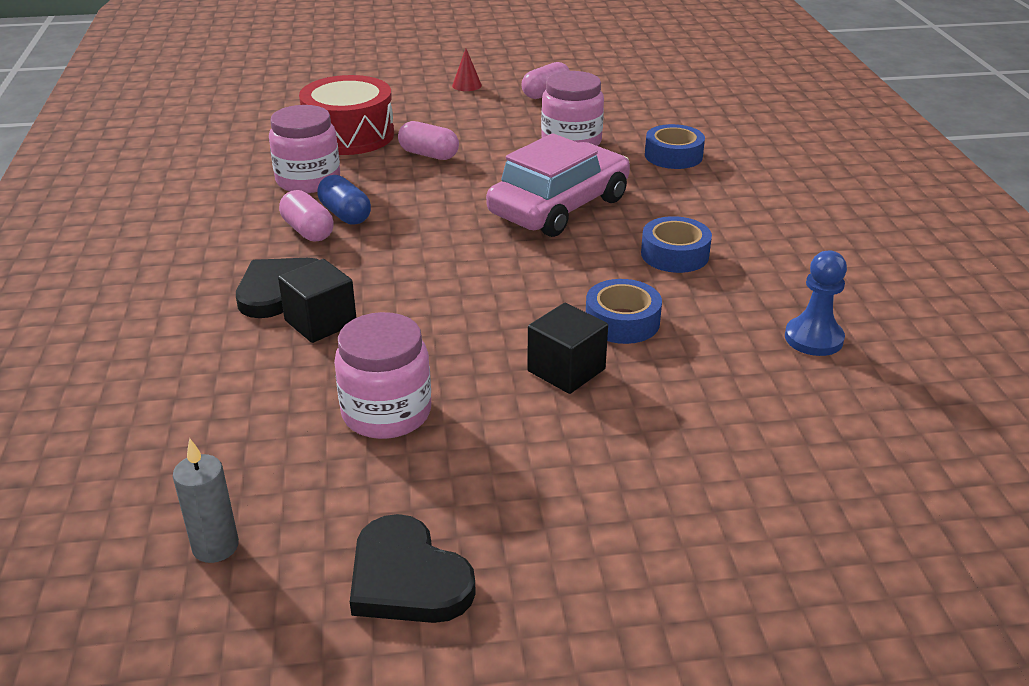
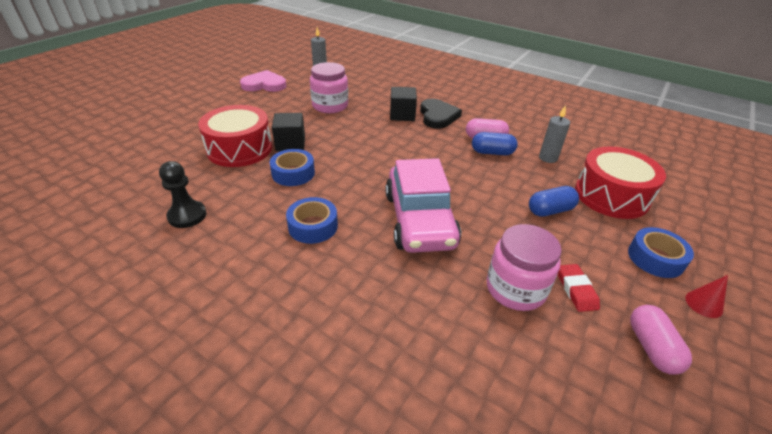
camera: 130 degrees right, 5 degrees up
pink jar [269,105,340,193] -> grey candle [539,105,570,163]
black heart [350,514,476,623] -> pink heart [240,70,287,92]
pink capsule [398,121,459,160] -> blue capsule [529,186,579,217]
blue tape [645,124,705,169] -> blue tape moved to [628,227,694,278]
blue pawn [785,251,847,356] -> black pawn [159,161,207,228]
none -> red drum [198,105,272,167]
none -> red eraser [558,264,600,312]

